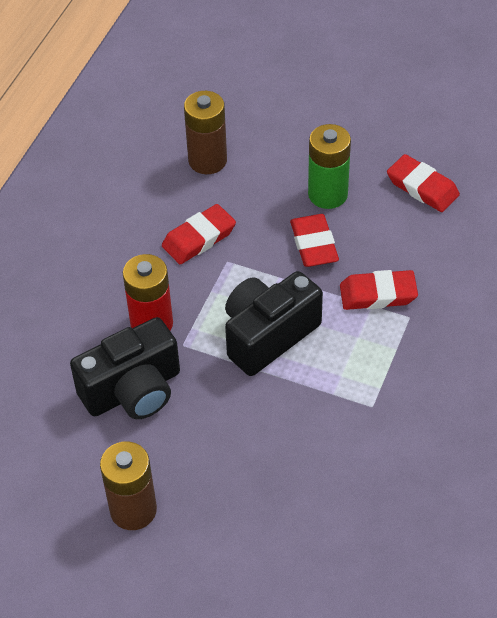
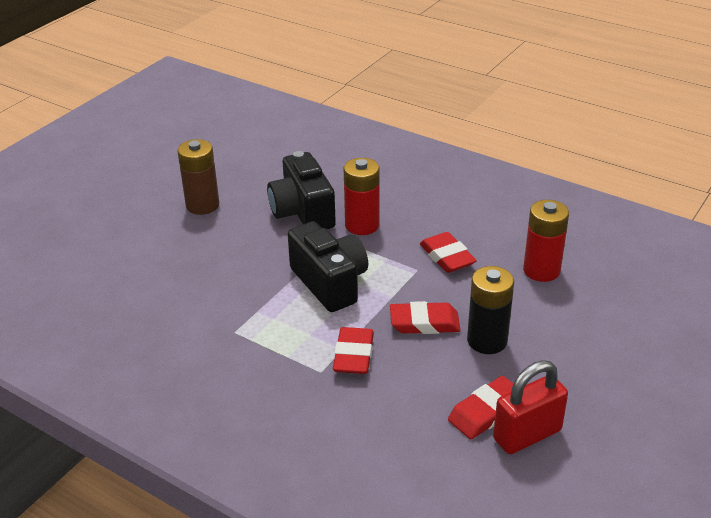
camera: 100 degrees right, 15 degrees down
brown battery [184,91,227,174] -> red battery [523,200,569,282]
green battery [308,124,351,209] -> black battery [467,266,514,354]
none -> red padlock [493,360,568,454]

